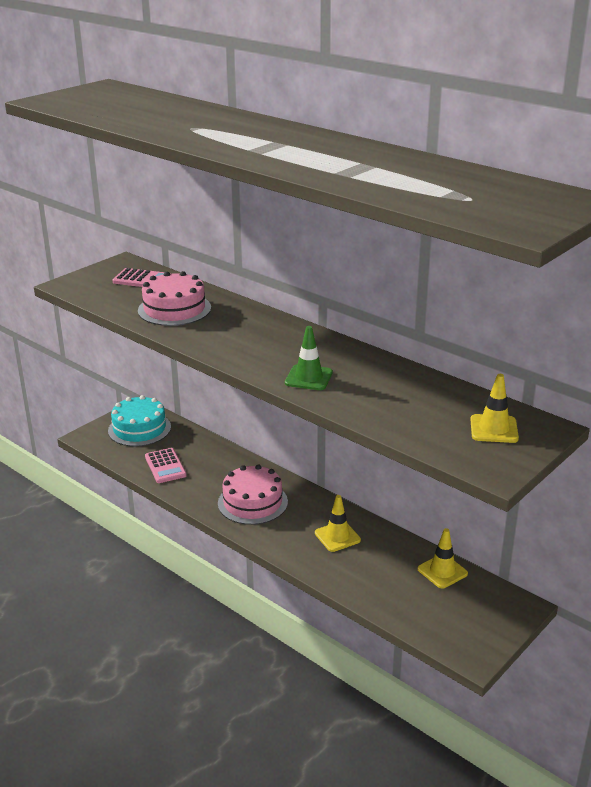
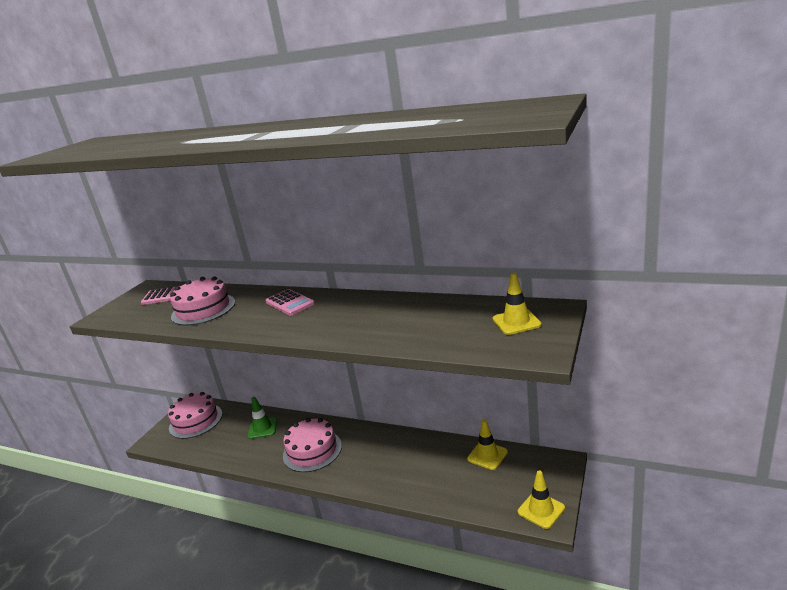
camera: 15 degrees left, 5 degrees down
turquoise cake [108,395,171,447] -> pink cake [168,392,222,439]
pink calculator [145,448,187,483] -> pink calculator moved to [265,289,315,316]
green traffic cone [285,326,333,390] -> green traffic cone moved to [247,397,278,439]
yellow traffic cone [315,495,361,552] -> yellow traffic cone moved to [518,471,565,529]

